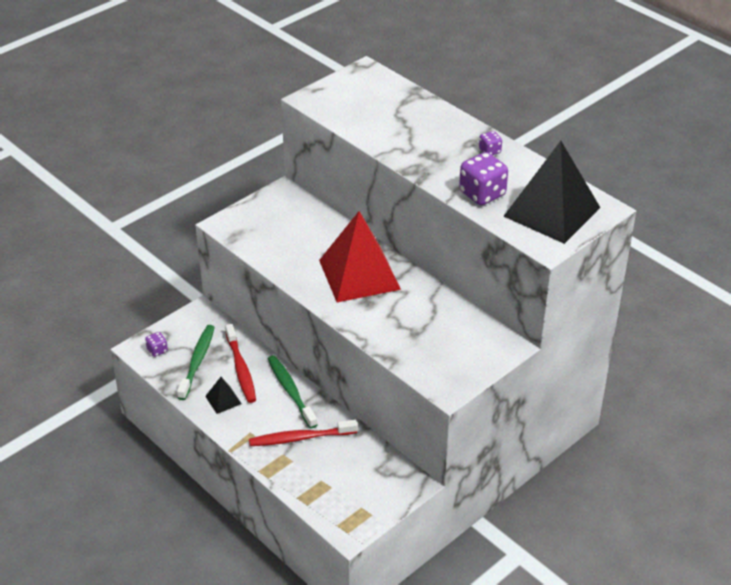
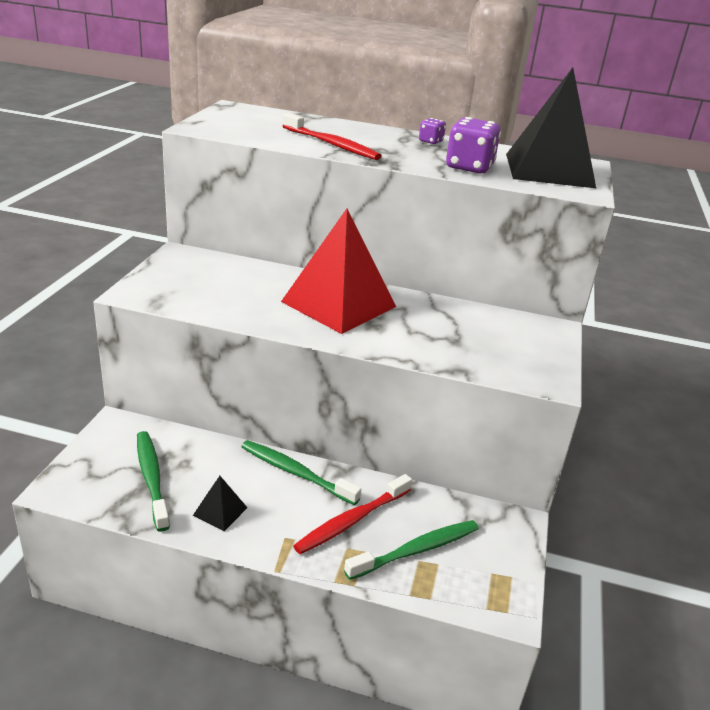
camera: 35 degrees left, 10 degrees down
purple dice [145,332,168,357] -> none
red toothbrush [225,324,256,403] -> red toothbrush moved to [283,113,381,160]
none -> green toothbrush [344,520,479,580]

